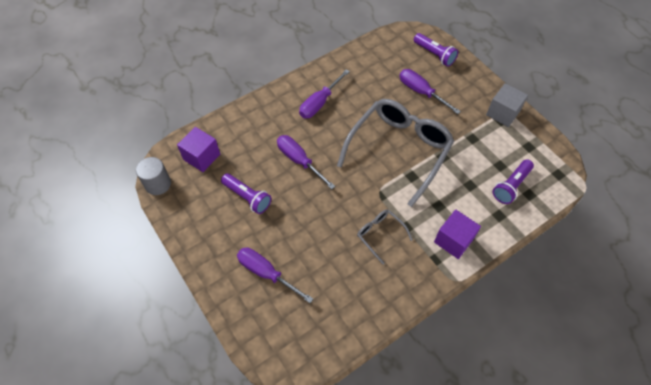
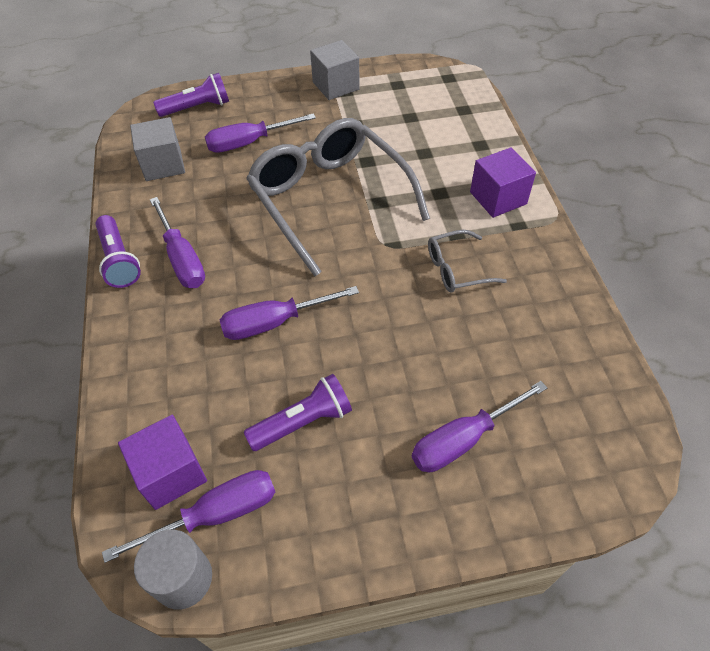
camera: 65 degrees left, 5 degrees down
purple flashlight [493,159,534,204] -> purple flashlight moved to [95,215,141,288]
none -> purple screwdriver [102,470,275,563]
none -> grey cube [130,117,185,181]

